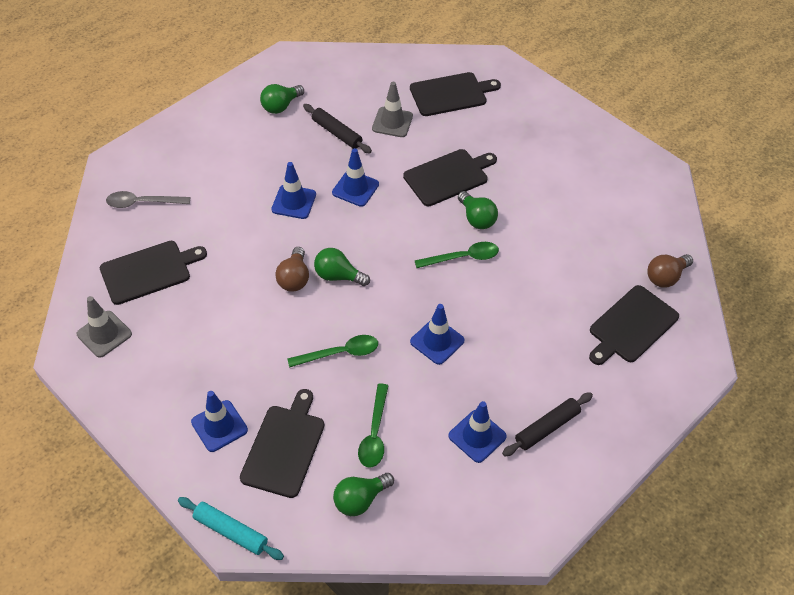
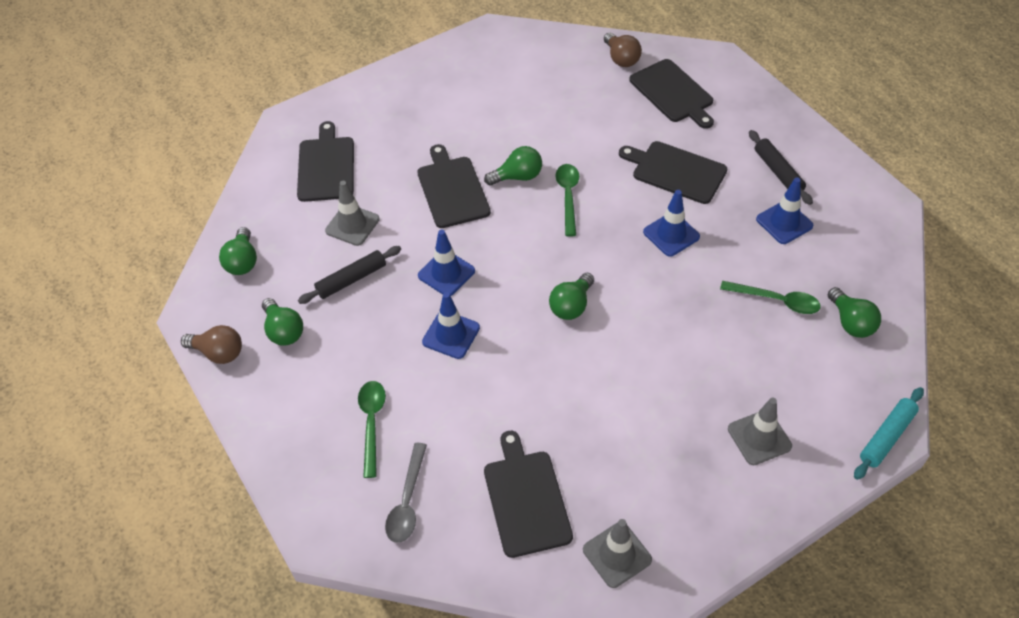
camera: 75 degrees left, 0 degrees up
blue traffic cone [191,391,248,452] -> grey traffic cone [728,398,792,465]
black cutting board [240,389,324,498] -> black cutting board moved to [619,141,727,204]
brown light bulb [275,247,309,292] -> brown light bulb moved to [181,325,242,364]
green spoon [287,335,378,368] -> green spoon moved to [358,381,386,478]
none -> green light bulb [219,227,257,275]

